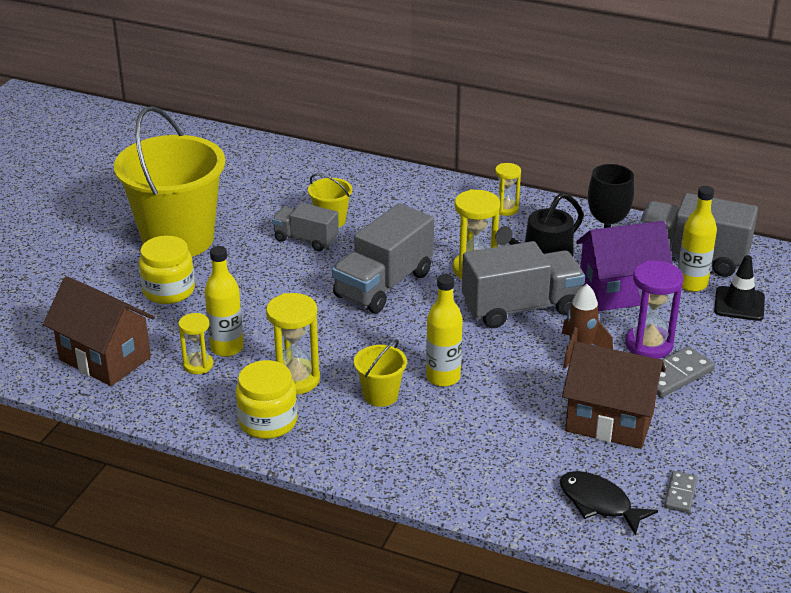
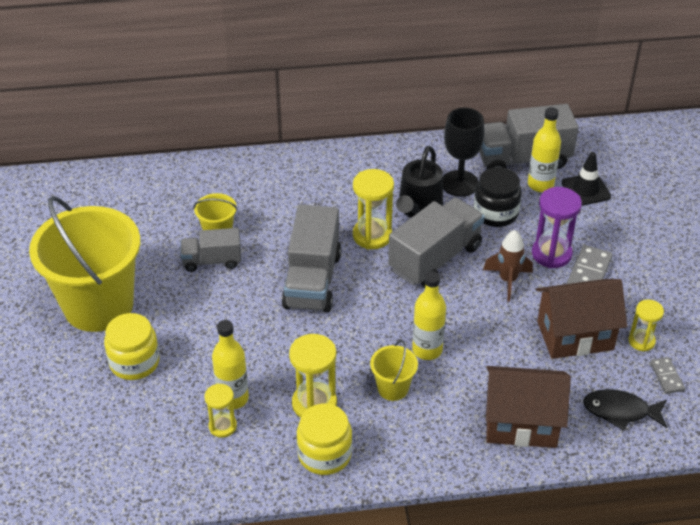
camera: 30 degrees left, 10 degrees up
brown house [43,276,155,386] -> brown house moved to [486,366,571,448]
yellow hourglass [495,163,521,216] -> yellow hourglass moved to [629,299,664,352]
purple house [576,221,673,311] -> black jar [474,167,522,227]

